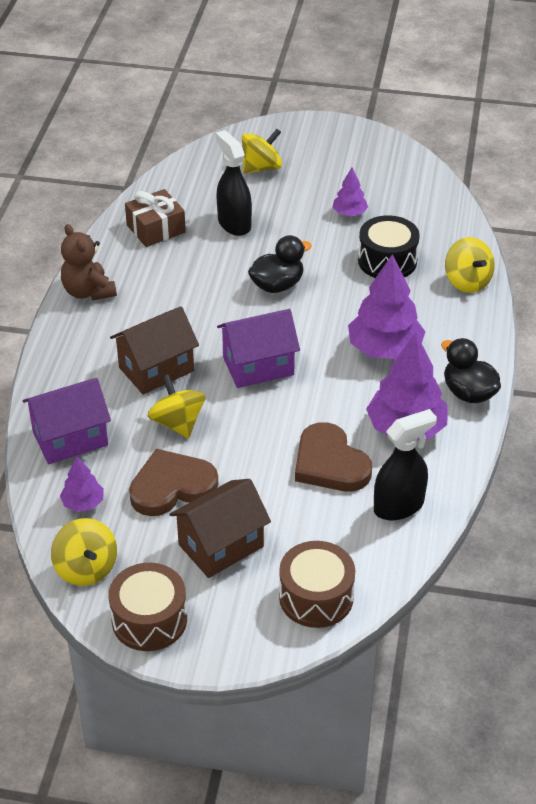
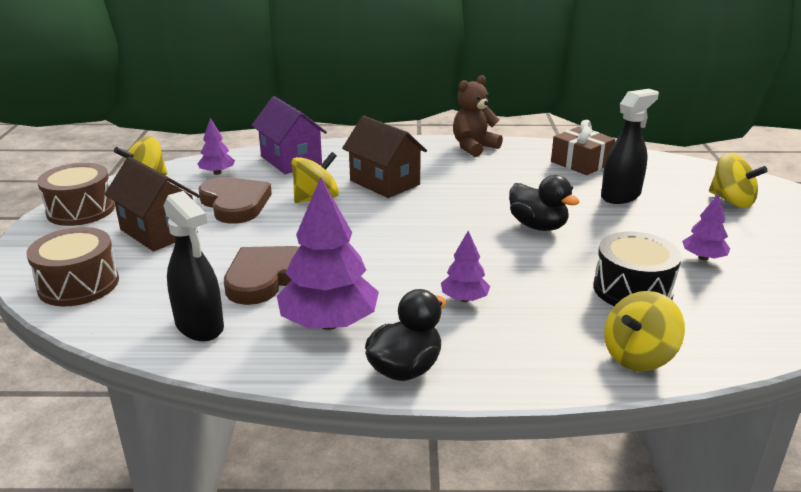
camera: 80 degrees right, 15 degrees down
purple house [217,309,300,388] -> none
purple tree [348,254,426,359] -> purple tree [441,231,490,302], size x0.51

